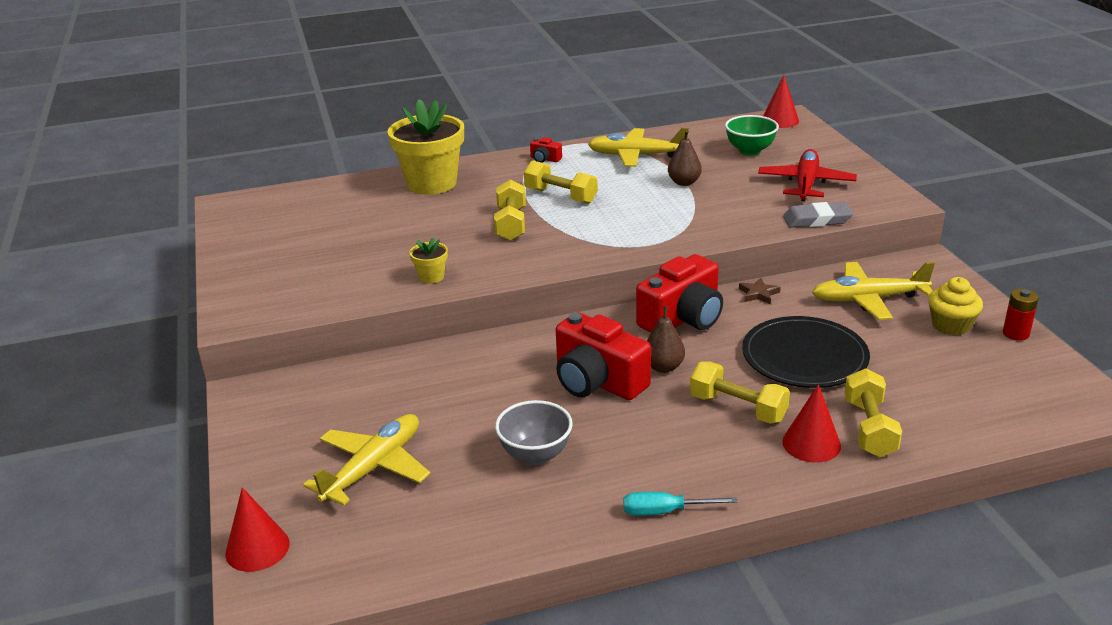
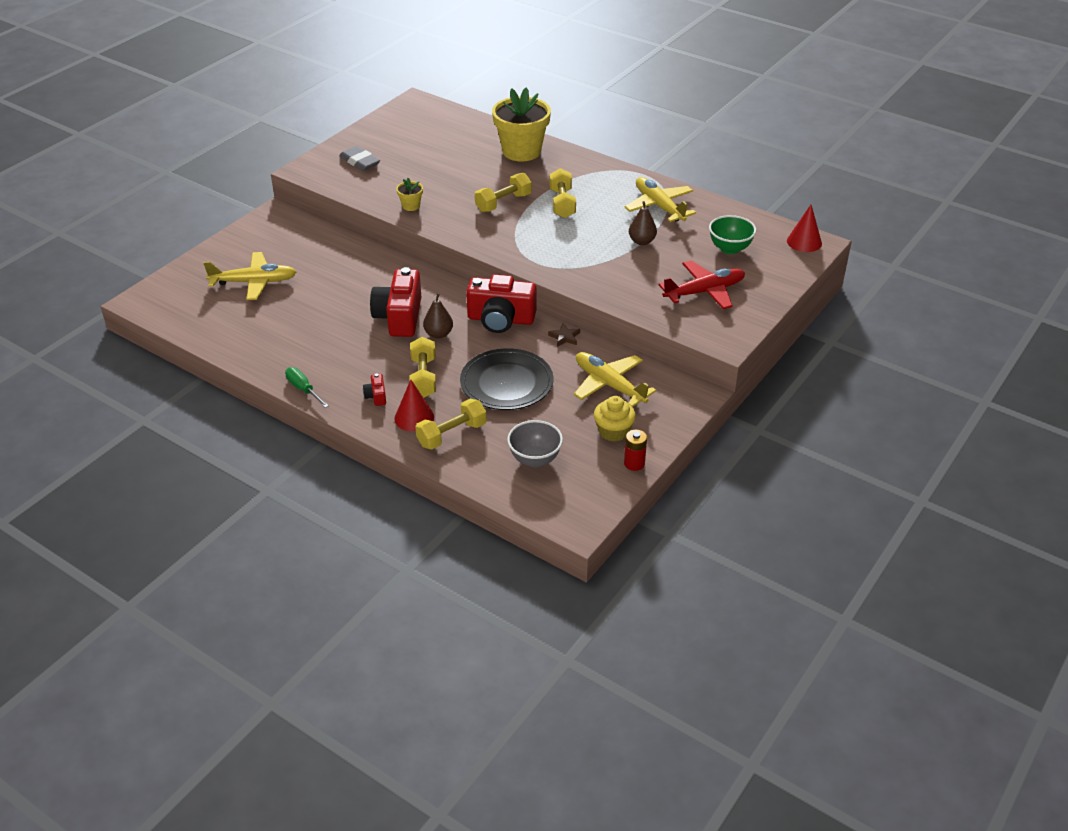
camera: 50 degrees right, 10 degrees up
red cone [225,487,290,572] -> none
grey bowl [495,400,573,465] -> grey bowl moved to [507,420,563,467]
red camera [530,137,562,163] -> red camera moved to [363,373,386,406]
turquoise screwdriver [624,492,738,516] -> green screwdriver [285,367,329,408]
grey eraser [783,202,853,228] -> grey eraser moved to [340,146,380,171]

